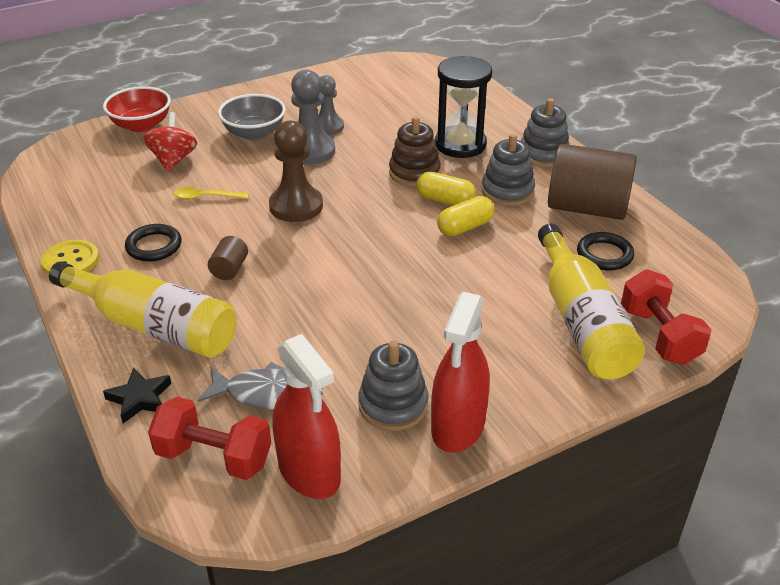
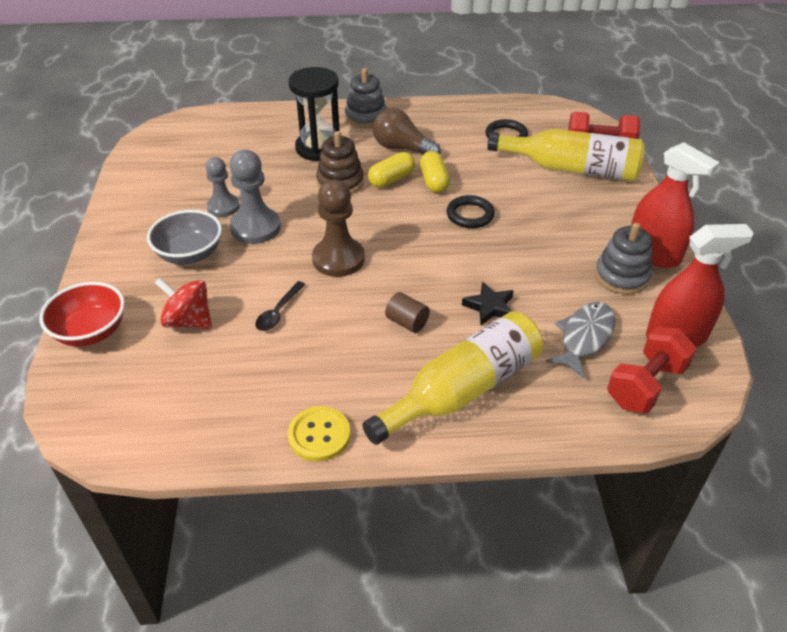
camera: 65 degrees left, 5 degrees up
black star [103,367,171,423] -> black star moved to [462,282,514,325]
black ring [125,224,182,261] -> black ring moved to [447,195,495,228]
yellow spoon [174,187,249,200] -> black spoon [255,281,306,331]
grey stacking toy [481,134,535,206] -> brown light bulb [372,108,441,154]
brown cylinder [548,144,637,220] -> none

